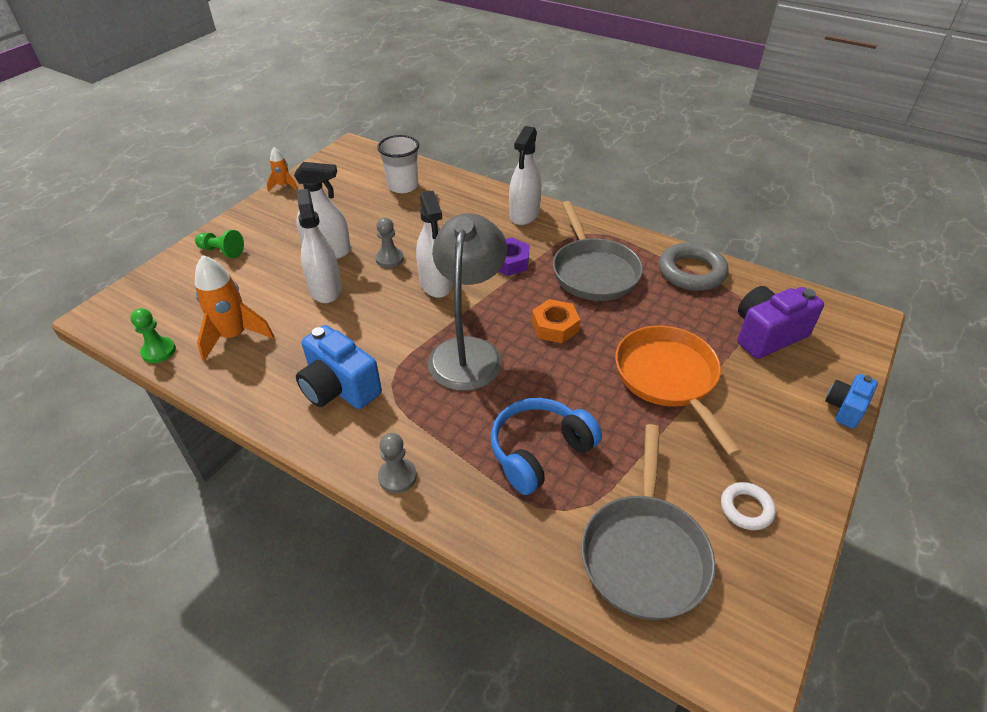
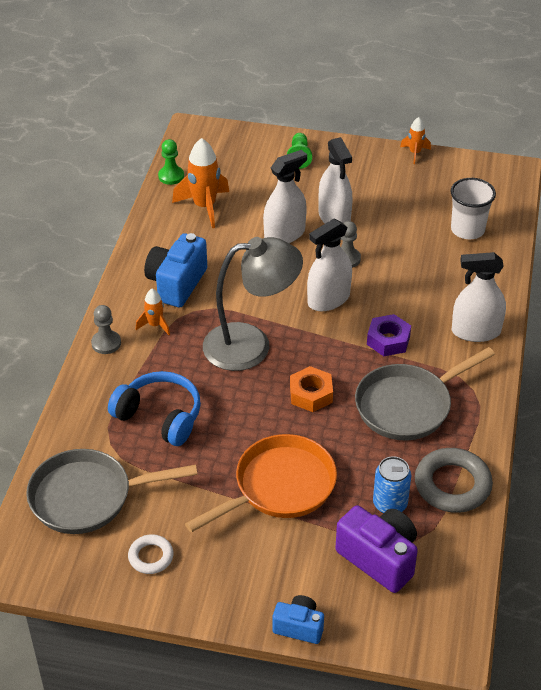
camera: 70 degrees right, 0 degrees up
none -> orange rocket [136,289,170,335]
none -> blue can [373,456,411,513]

